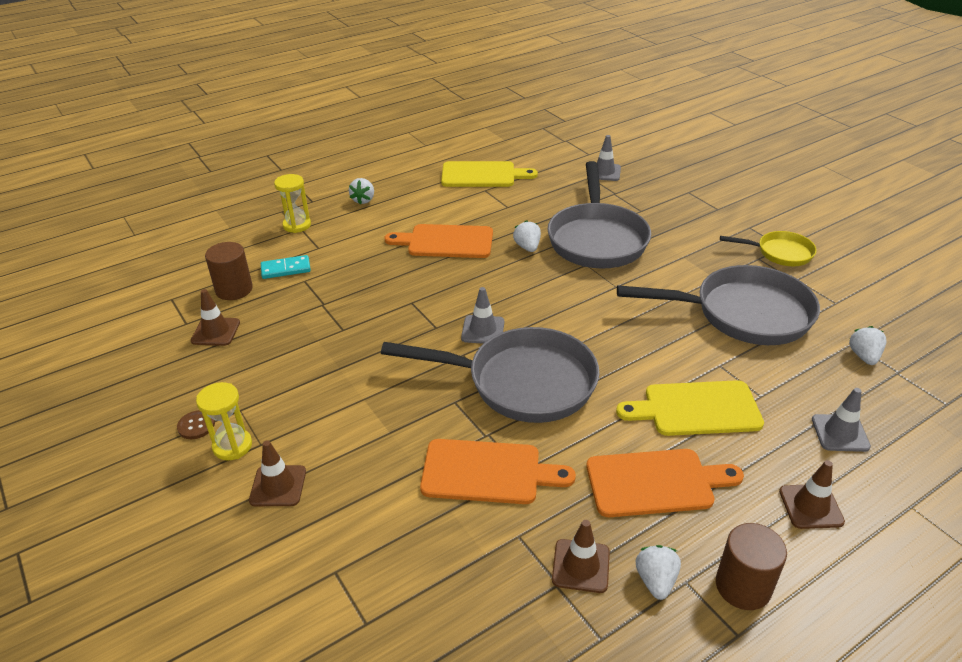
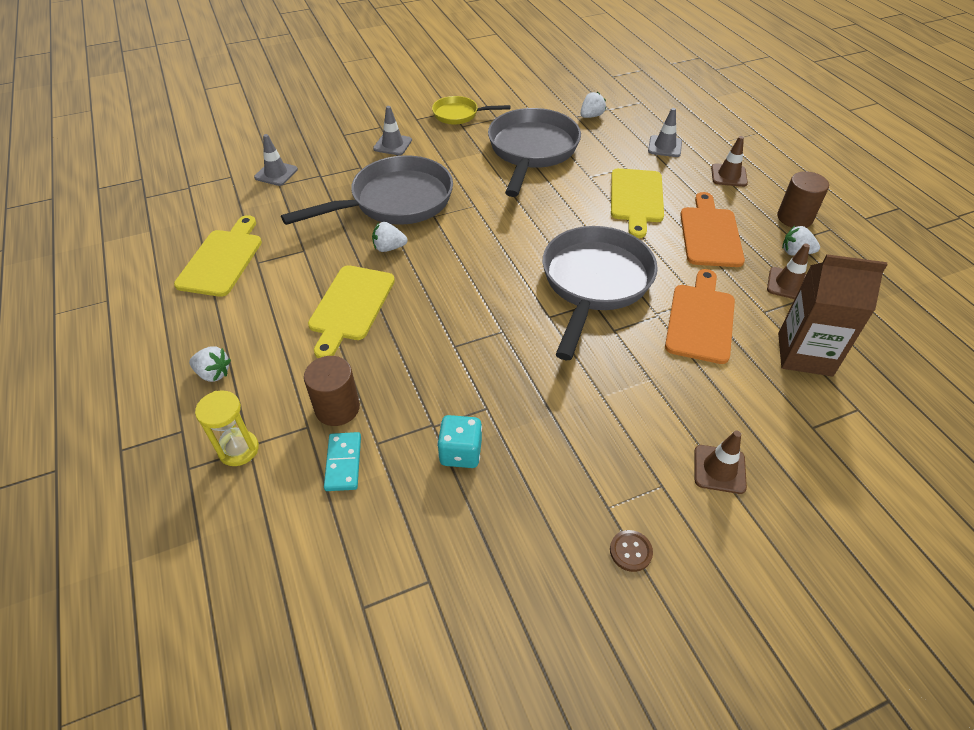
camera: 80 degrees left, 10 degrees up
brown traffic cone [191,289,240,346] -> none
yellow hourglass [196,382,252,460] -> none
brown cylinder [205,242,253,300] -> brown cylinder moved to [304,356,360,426]
orange cutting board [385,224,493,258] -> yellow cutting board [308,265,395,358]
grey traffic cone [461,287,504,344] -> grey traffic cone moved to [373,106,412,155]
grey pan [547,161,651,269] -> grey pan turned 45 degrees counterclockwise [281,155,453,225]
yellow pan [720,231,817,266] -> yellow pan turned 105 degrees counterclockwise [432,96,510,125]
white strawberry [849,326,887,365] -> white strawberry turned 120 degrees clockwise [581,92,606,118]
none -> turquoise dice [437,415,482,468]
none -> brown carton [778,254,888,376]

